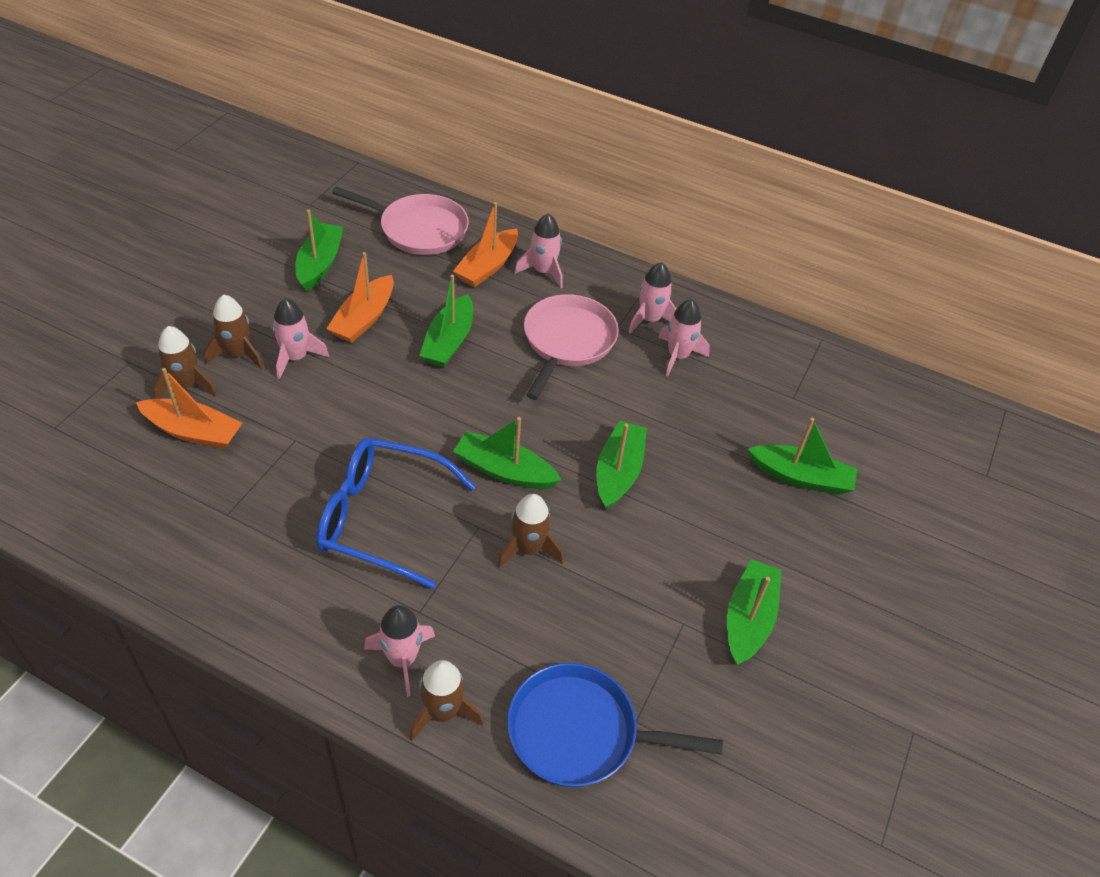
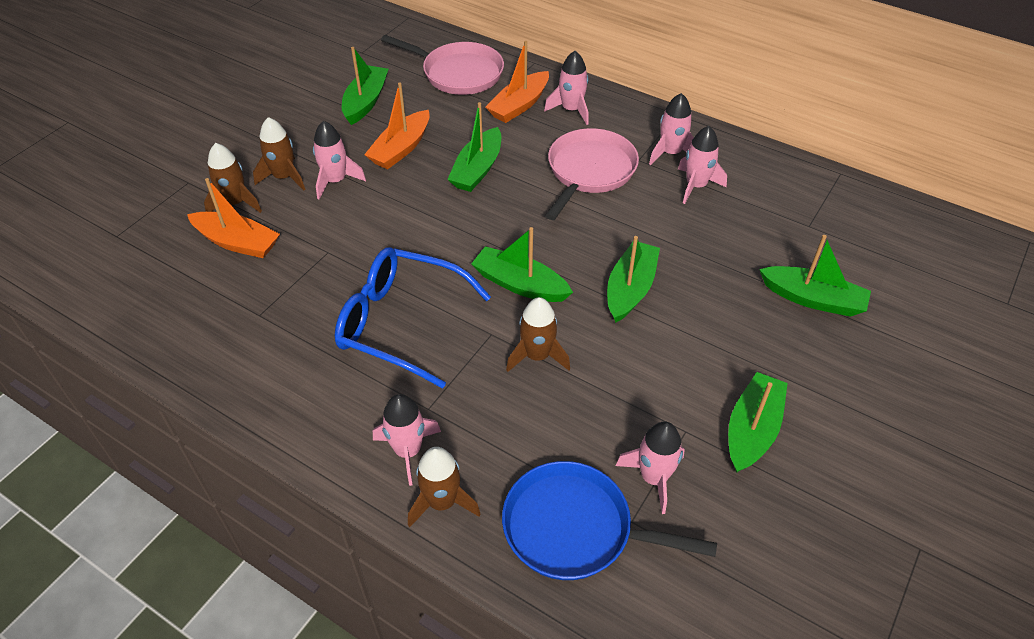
camera: 10 degrees right, 0 degrees up
none -> pink rocket [616,422,685,514]

